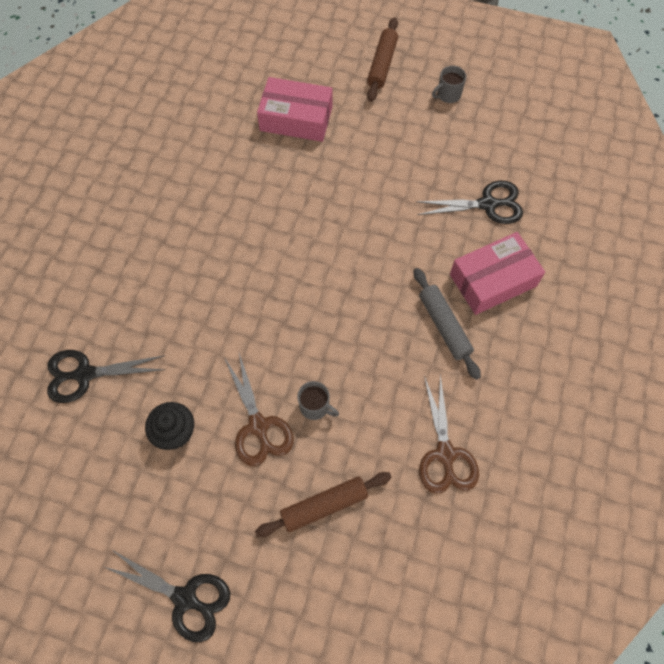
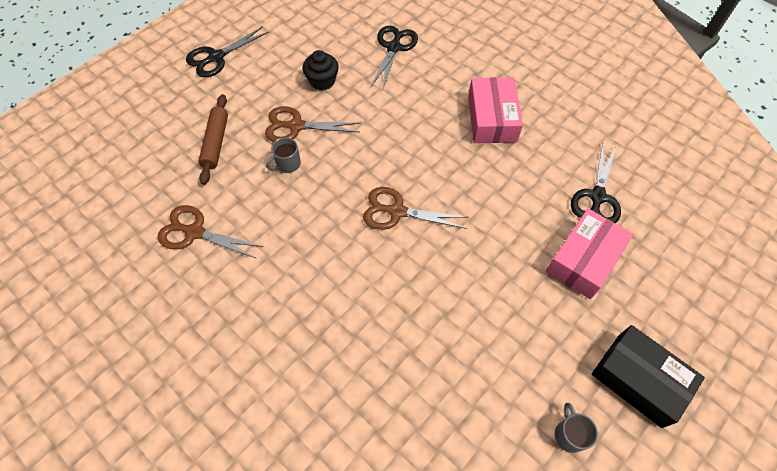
camera: 115 degrees right, 5 degrees down
brown rolling pin [367,17,398,102] -> black box [592,325,705,428]
grey rolling pin [414,268,481,380] -> none
black scissors [416,181,523,224] -> black scissors moved to [571,144,621,223]
pink box [450,232,545,315] -> pink box moved to [468,78,523,143]
none -> brown scissors [363,187,469,230]

